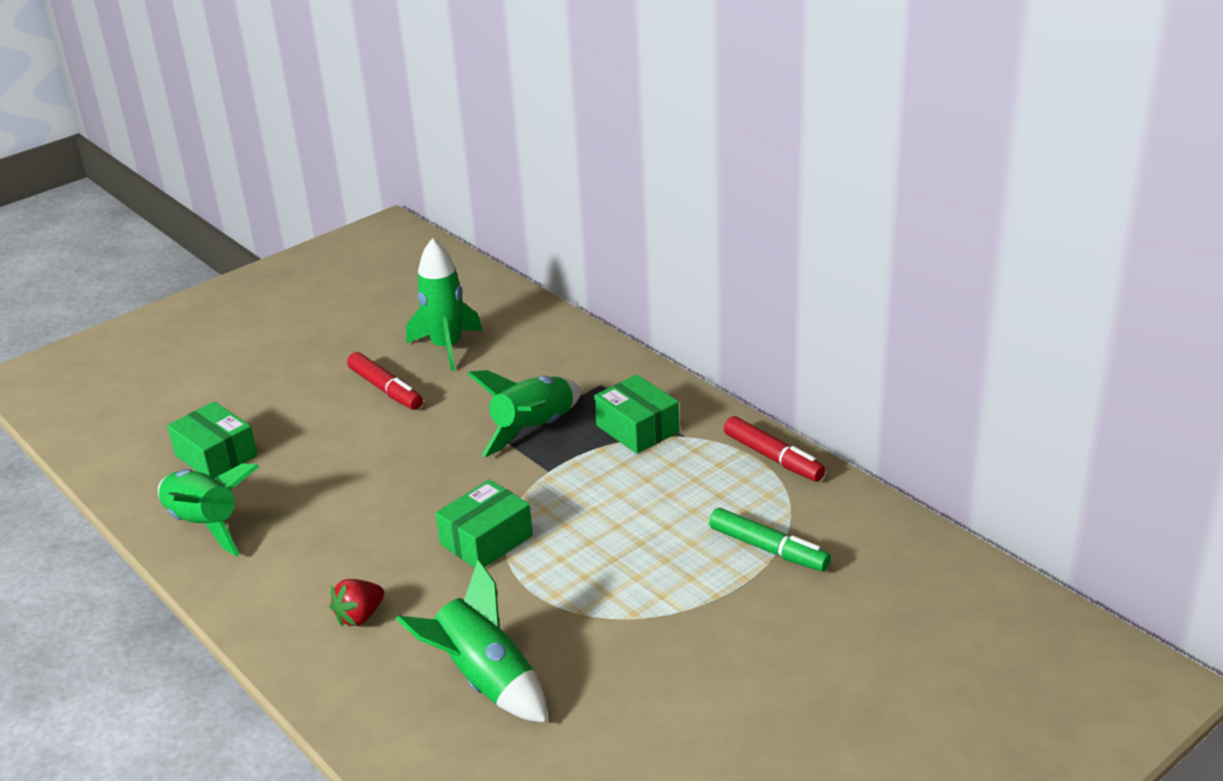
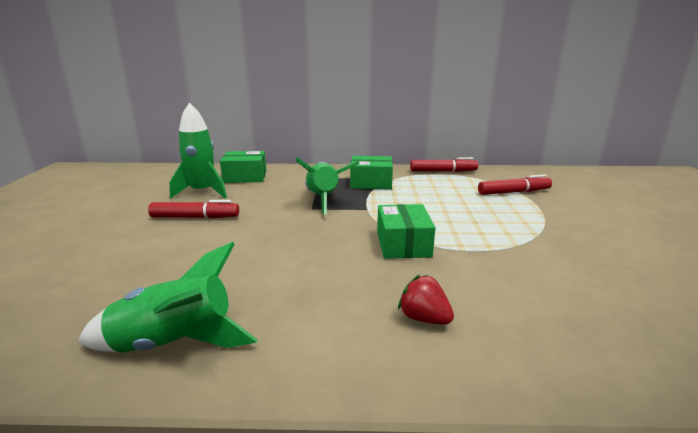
camera: 50 degrees left, 10 degrees down
green box [167,401,257,478] -> green box moved to [220,151,266,183]
red strawberry [330,579,384,626] -> red strawberry turned 135 degrees clockwise [398,275,454,325]
green rocket [396,560,547,723] -> none
green marker [709,508,831,572] -> red marker [478,174,552,195]

